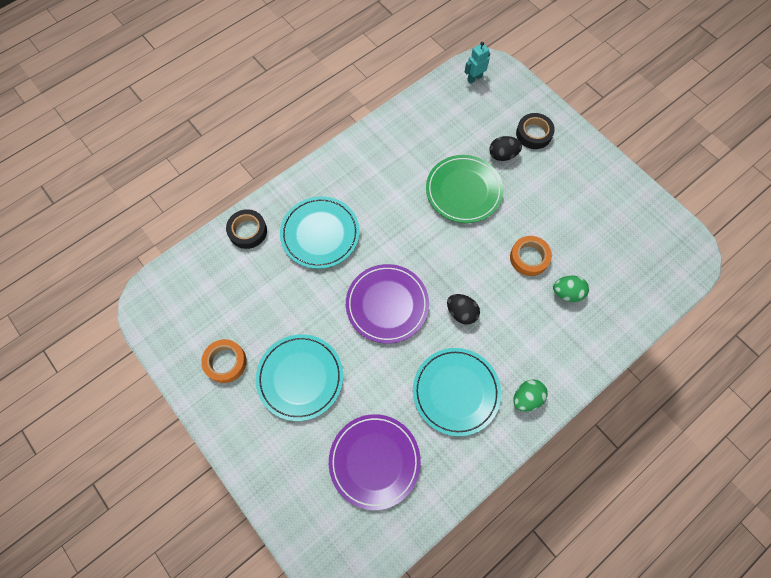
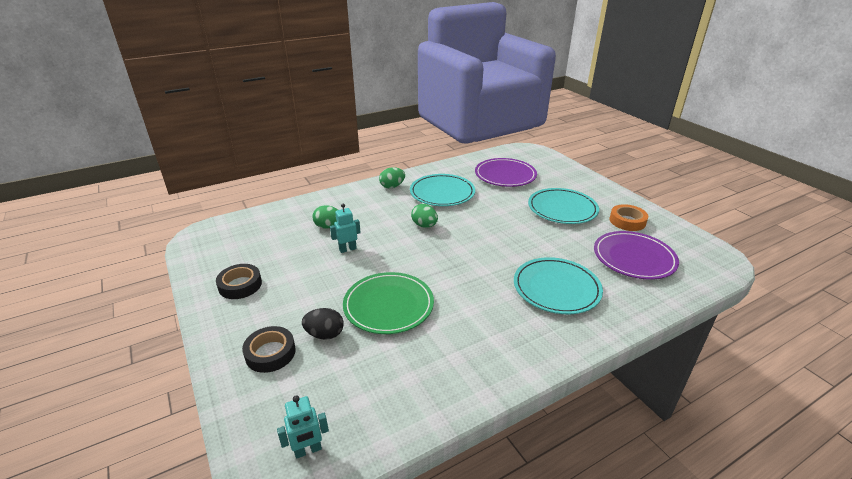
camera: 170 degrees left, 35 degrees down
black tape [226,209,267,249] -> black tape moved to [216,264,262,299]
purple plate [346,264,429,343] -> purple plate moved to [594,231,679,280]
black egg [447,294,480,325] -> green egg [411,204,438,228]
orange tape [510,236,552,276] -> turquoise robot [330,204,361,253]

